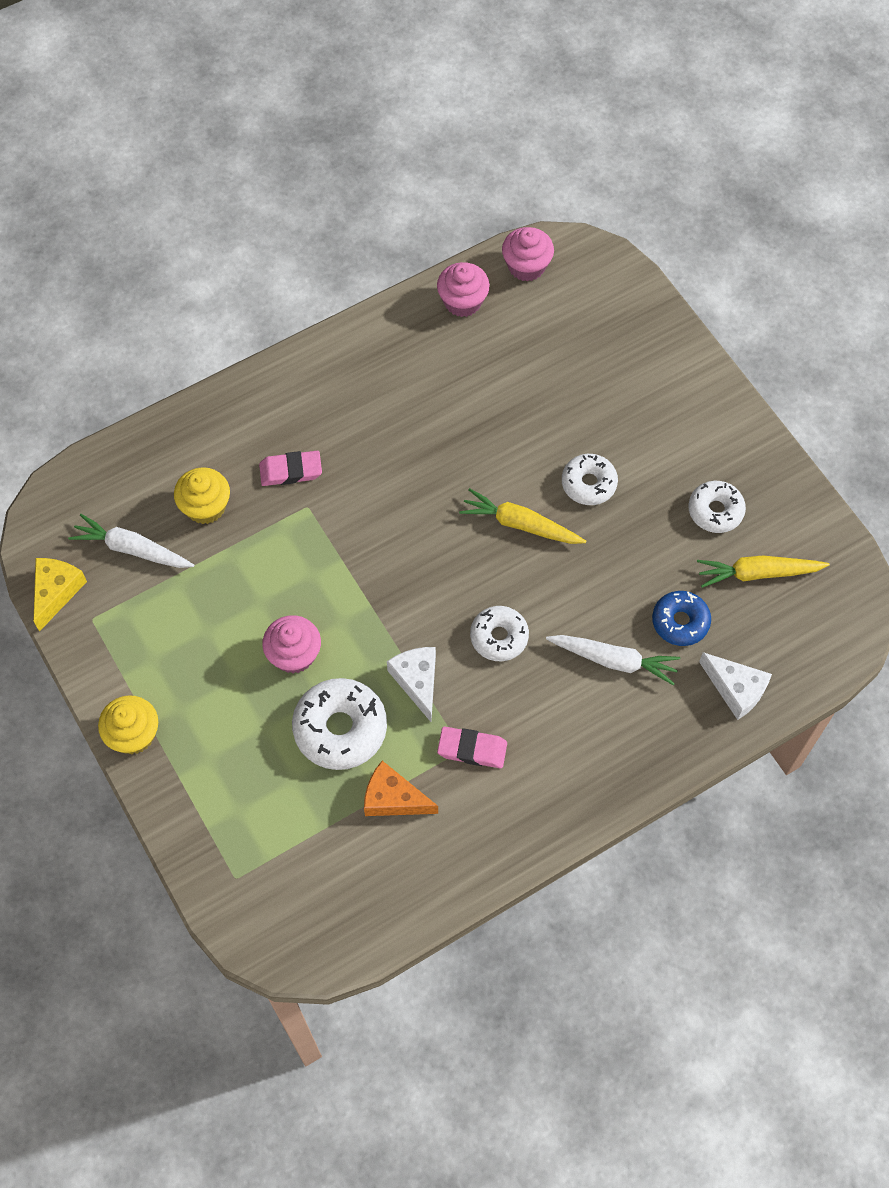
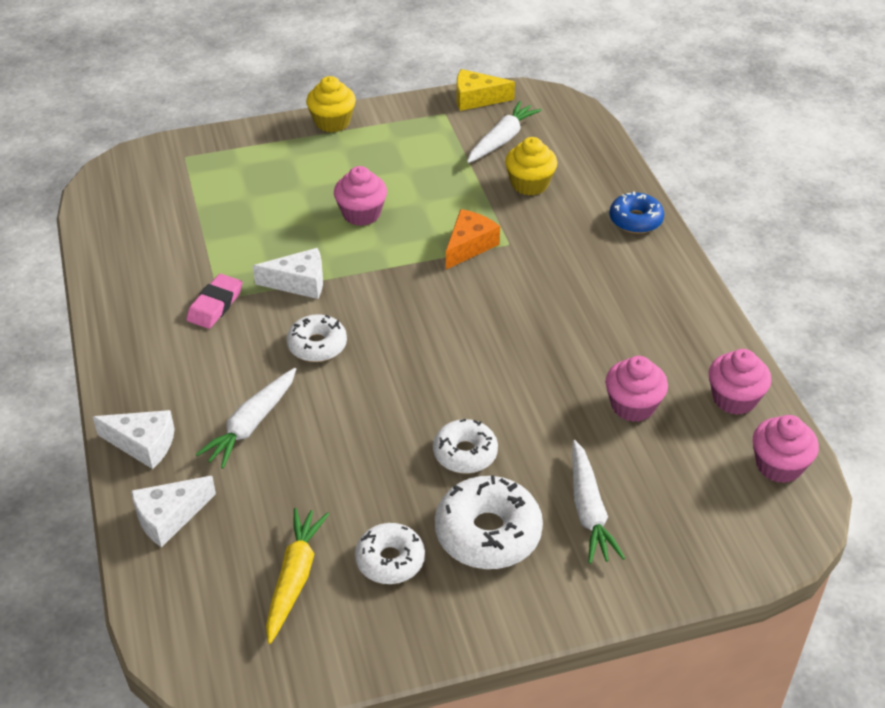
camera: 105 degrees right, 20 degrees down
yellow cheese [33,558,87,632] -> yellow cheese turned 150 degrees clockwise [456,69,515,111]
pink eraser [259,451,322,486] -> none
white donut [292,678,387,770] -> white donut moved to [435,475,543,569]
orange cheese [364,761,438,816] -> orange cheese moved to [446,209,500,269]
yellow carrot [459,488,586,544] -> none
blue donut [652,591,711,646] -> blue donut moved to [610,191,664,234]
none -> white cheese [93,410,175,469]
none -> white carrot [572,440,625,564]
none -> pink cupcake [605,356,668,422]

